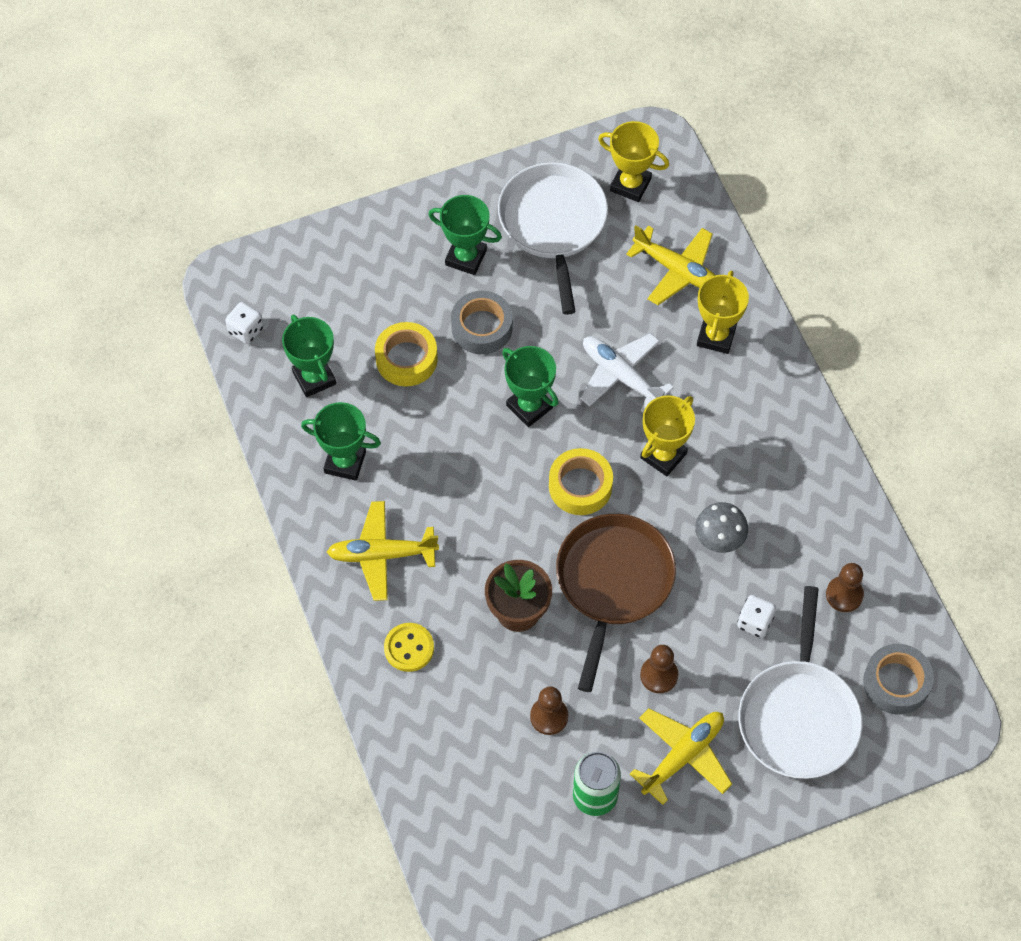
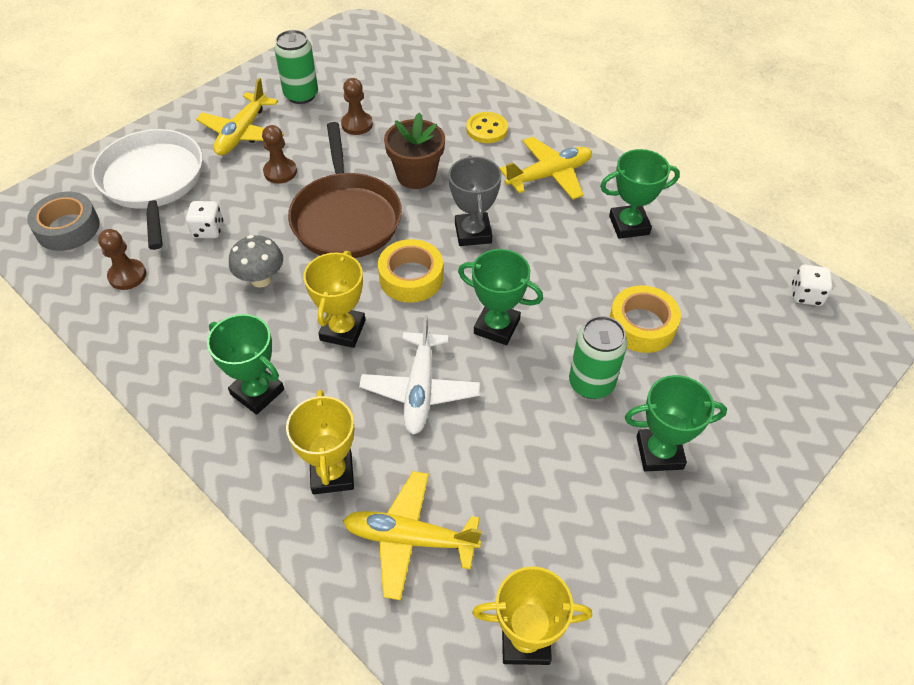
camera: 155 degrees right, 10 degrees down
green trophy [282,315,336,397] -> green trophy moved to [207,314,284,415]
grey tape [451,291,513,354] -> green can [569,316,627,399]
white pan [498,162,608,315] -> none
white plane [580,333,674,412] -> white plane turned 75 degrees clockwise [359,315,480,434]
none -> grey trophy [449,155,502,246]

